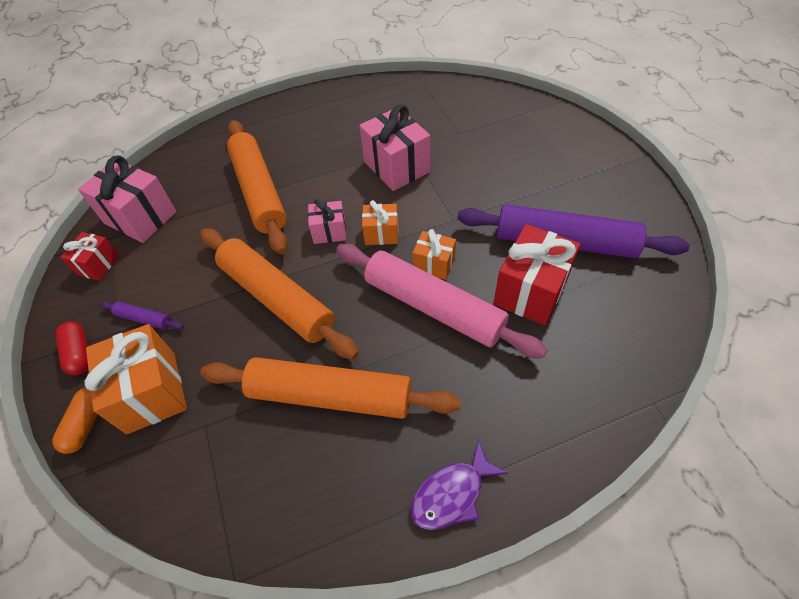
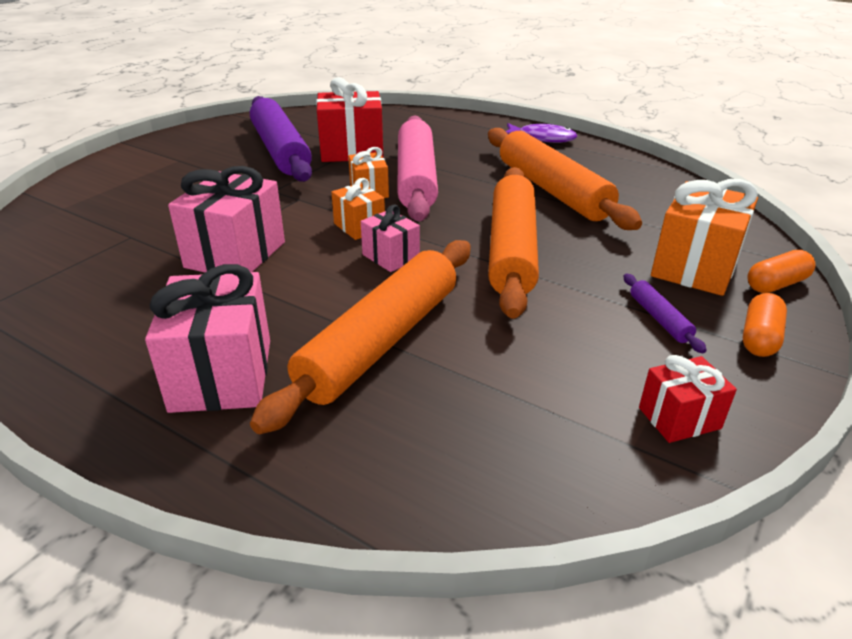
camera: 130 degrees left, 20 degrees down
red capsule [55,321,88,375] -> orange capsule [743,293,787,357]
pink gift [78,155,176,243] -> pink gift moved to [145,264,270,413]

